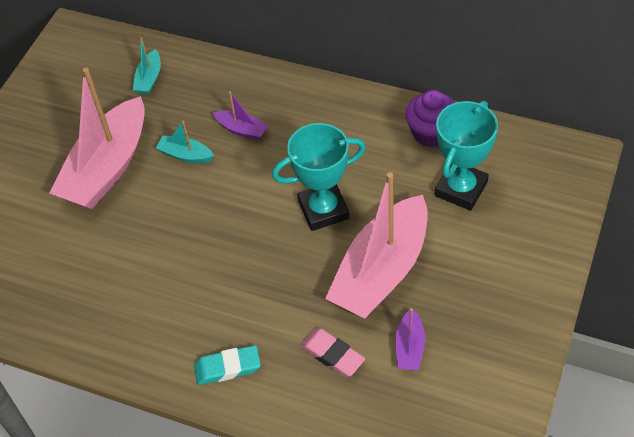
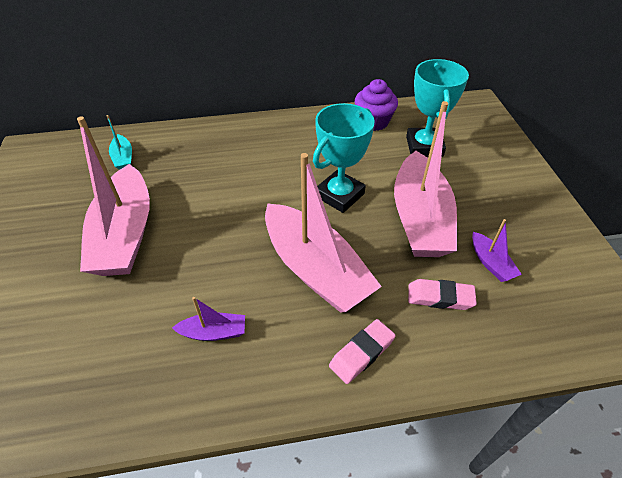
camera: 35 degrees left, 5 degrees down
turquoise boat [156,121,214,163] -> none
turquoise eraser [194,345,261,385] -> pink eraser [329,319,396,384]
purple boat [213,91,268,140] -> purple boat moved to [172,297,245,341]
none -> pink boat [265,153,382,313]

